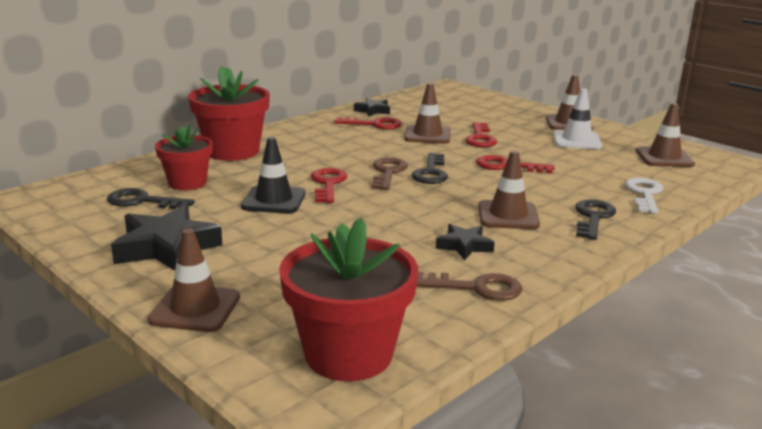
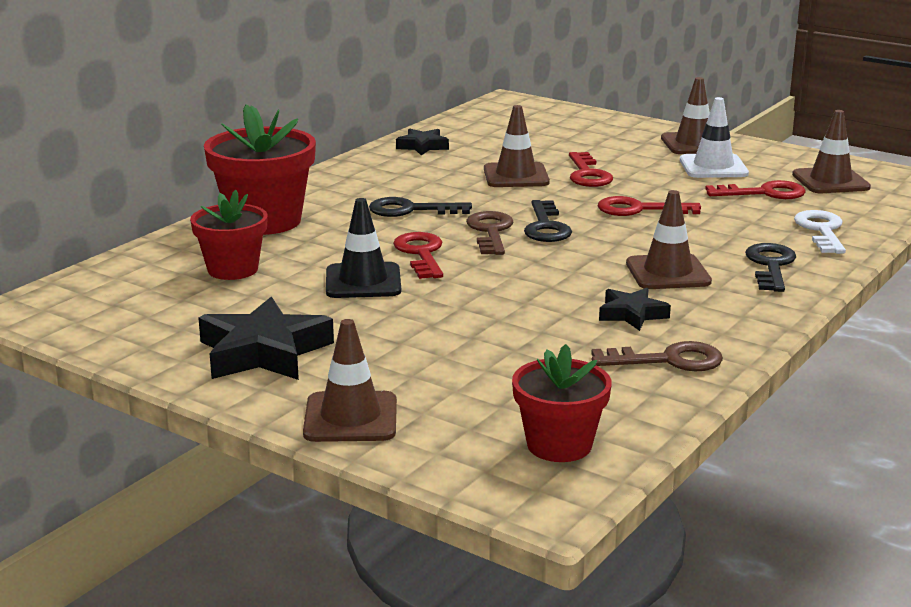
camera: 10 degrees left, 0 degrees up
black key [107,188,195,209] -> black key moved to [369,197,472,217]
red flower pot [279,217,418,381] -> red flower pot [512,344,612,462], size x0.64
red key [334,117,402,129] -> red key moved to [705,180,806,199]

